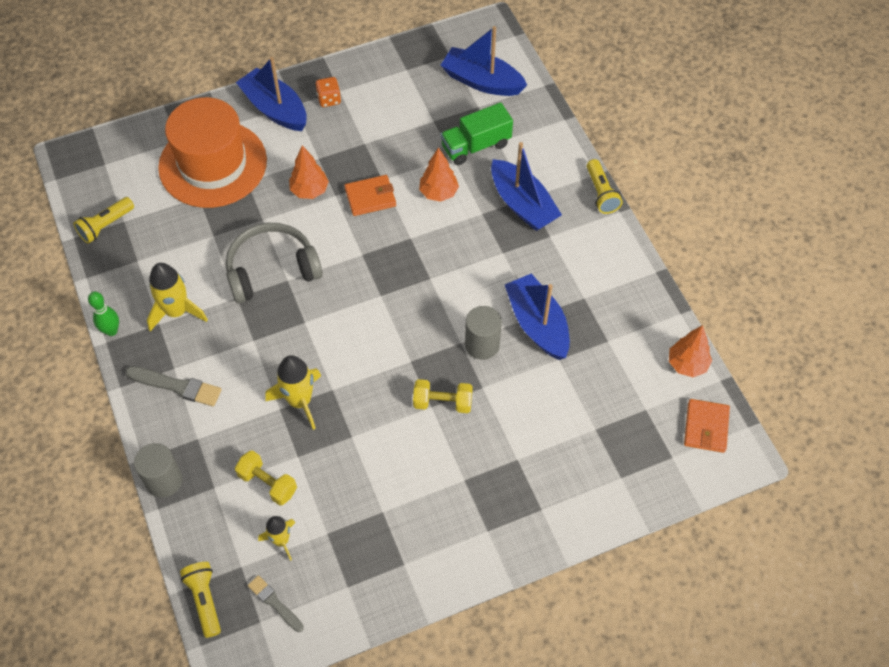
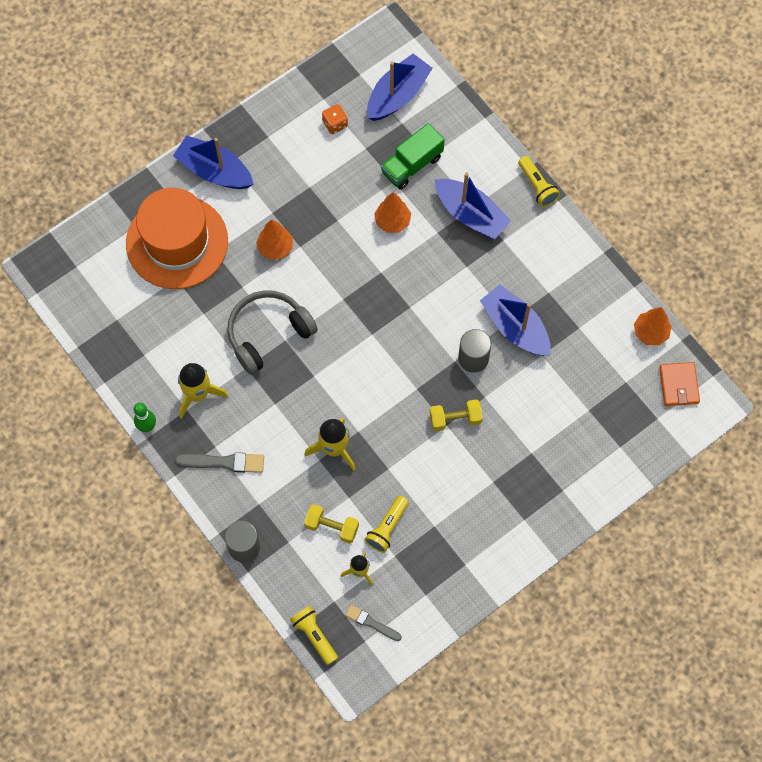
camera: 15 degrees left, 10 degrees up
yellow flashlight [73,197,134,244] -> yellow flashlight moved to [365,495,409,553]
orange dice [316,77,341,107] -> orange dice moved to [322,104,348,134]
orange wallet [344,175,396,216] -> none
blue boat [440,26,527,96] -> blue boat turned 120 degrees clockwise [367,54,433,121]

